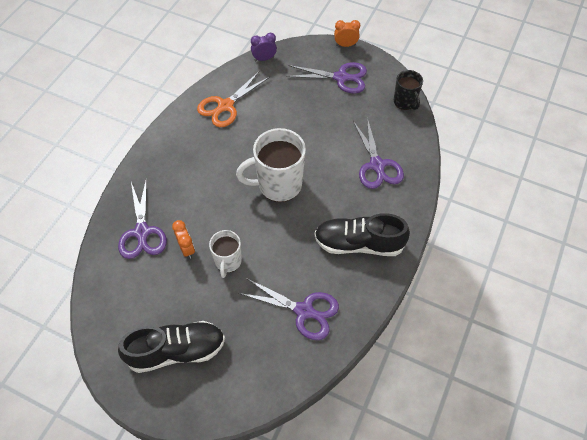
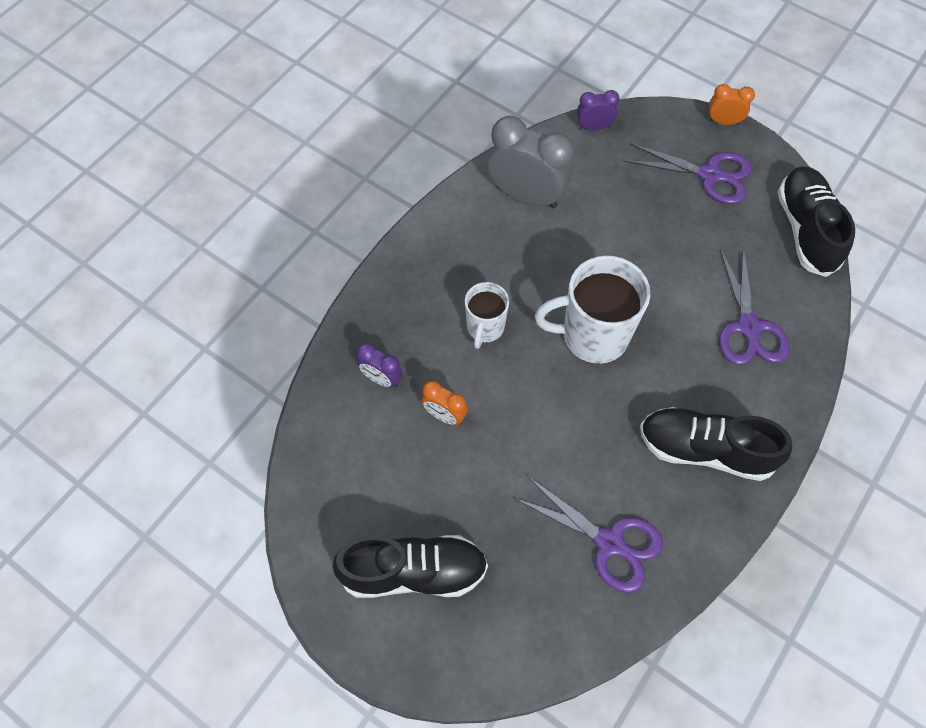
camera: 10 degrees right, 5 degrees up
purple scissors [118,178,167,259] -> purple clock [357,343,403,388]
orange clock [172,220,195,259] -> orange clock turned 135 degrees clockwise [421,381,468,425]
orange scissors [197,72,270,127] -> grey clock [488,116,574,208]
white mug [209,230,242,278] -> white mug moved to [465,282,509,349]
black mug [394,70,423,110] -> black shoe [778,166,855,277]

